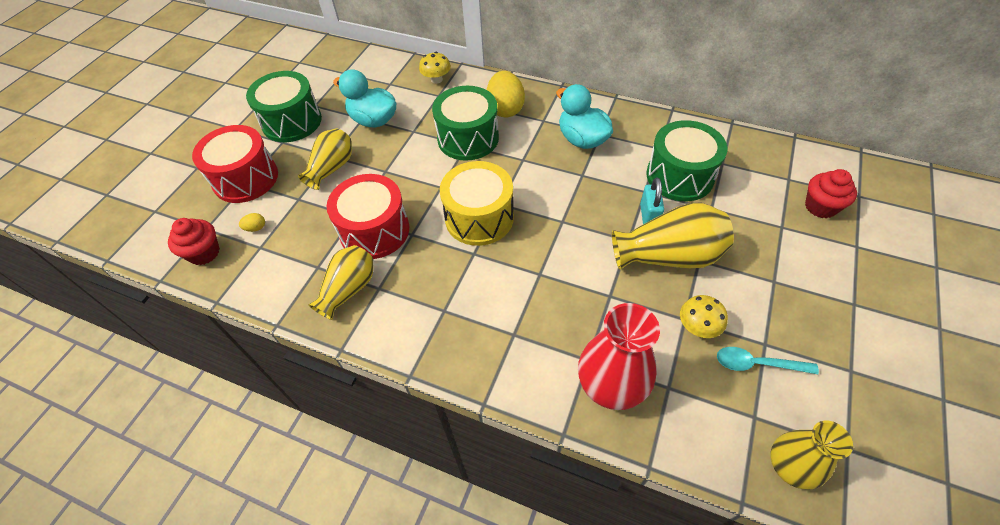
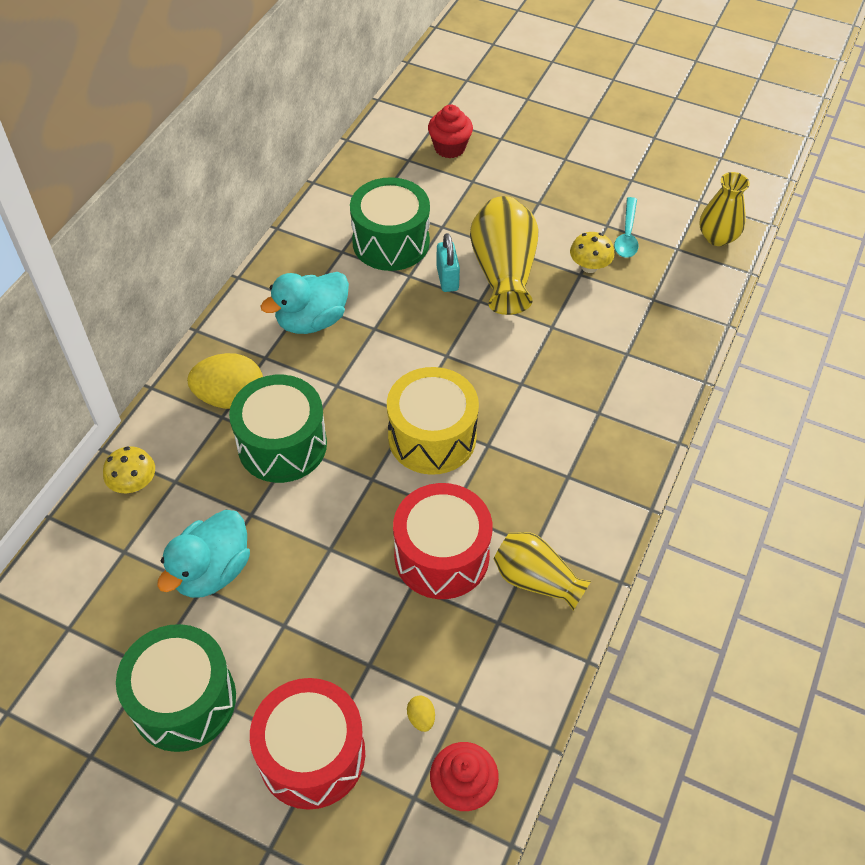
camera: 90 degrees left, 0 degrees up
yellow vase [298,129,352,190] -> none
red vase [578,303,660,410] -> none
turquoise padlock [640,178,664,224] -> turquoise padlock turned 75 degrees clockwise [436,233,460,292]

